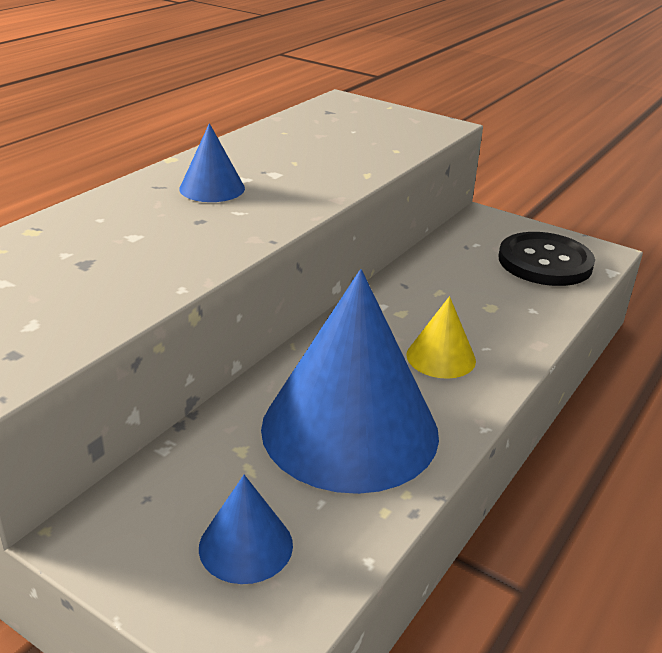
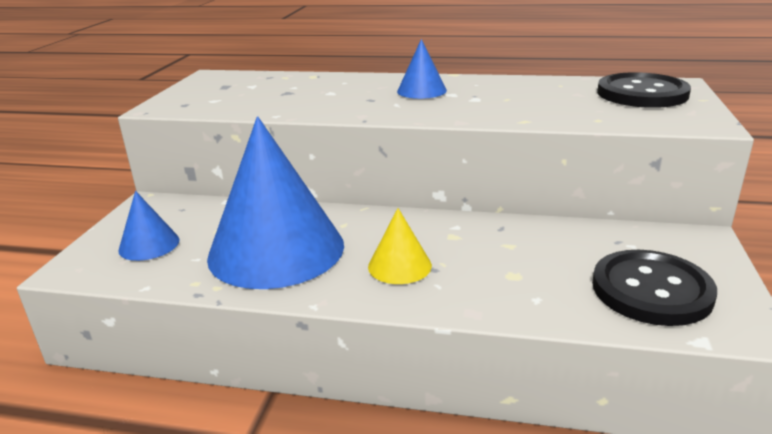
camera: 70 degrees right, 5 degrees down
none -> black button [597,72,691,108]

